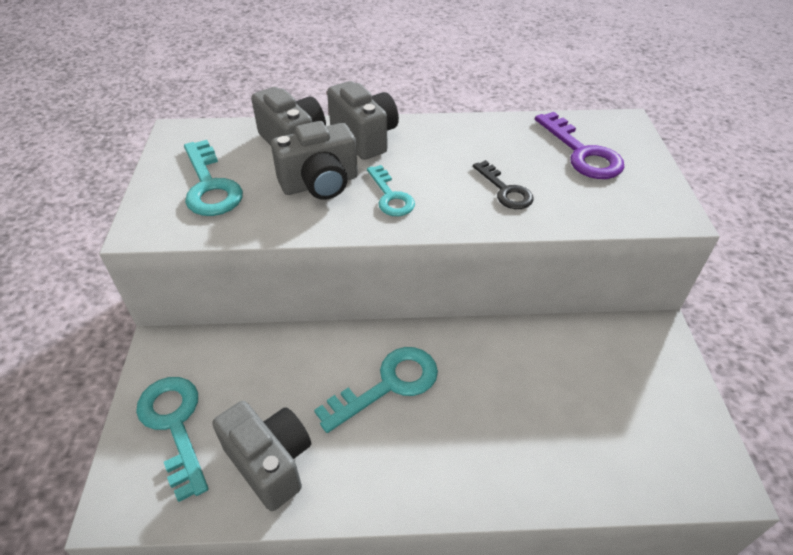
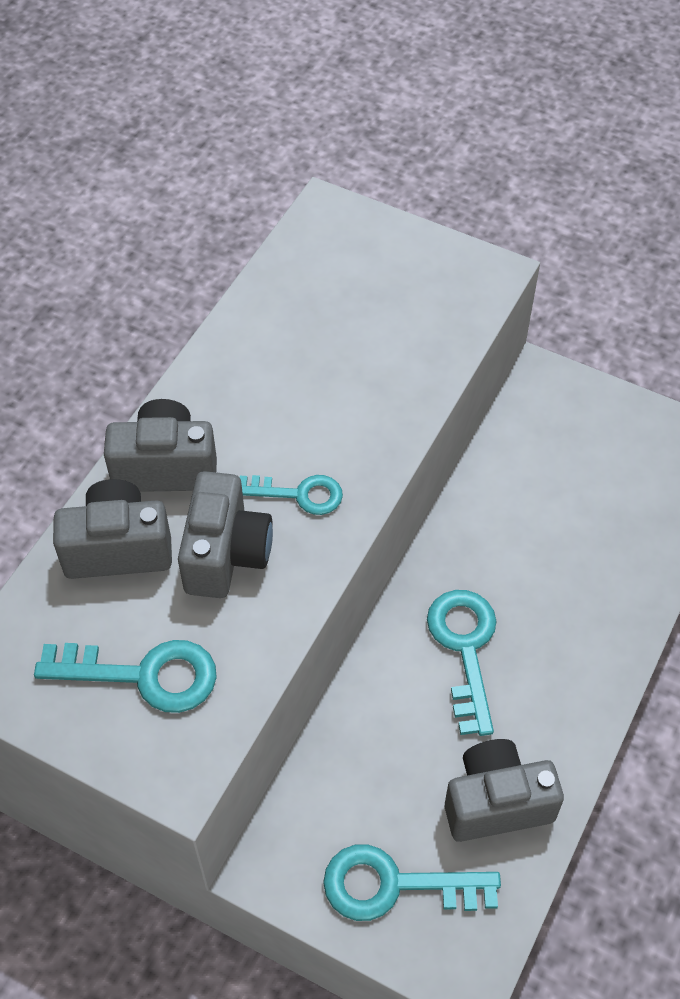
camera: 60 degrees left, 10 degrees up
black key [473,160,534,209] -> none
purple key [535,112,625,179] -> none

